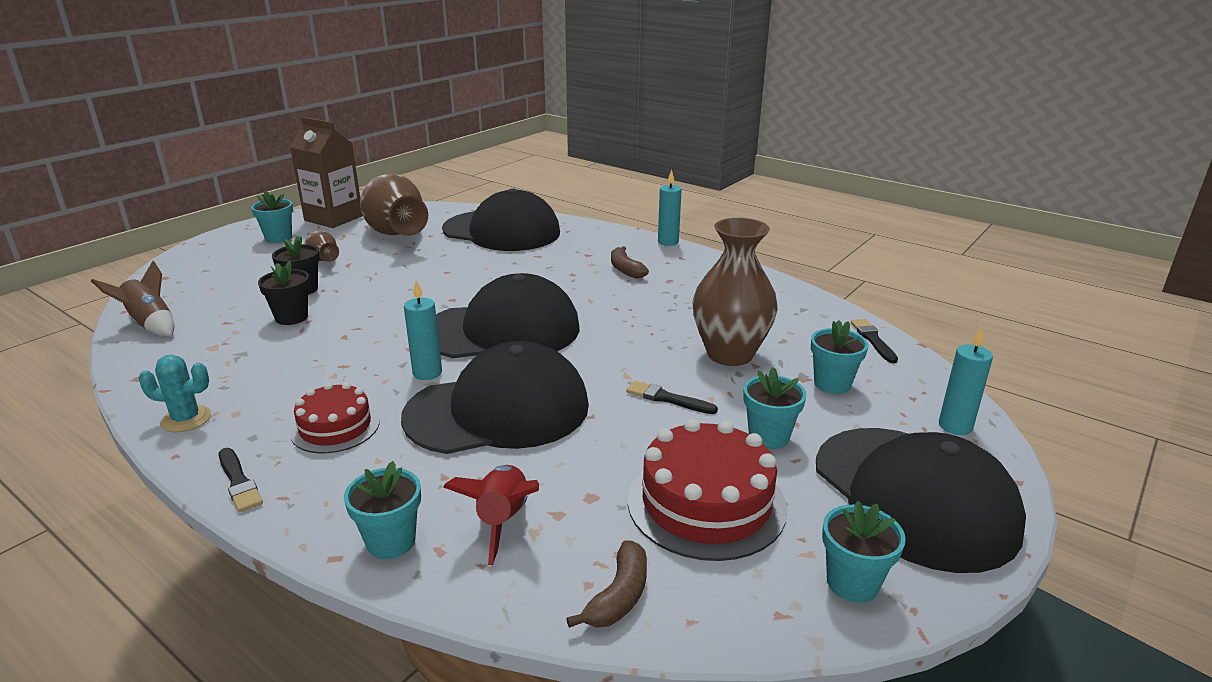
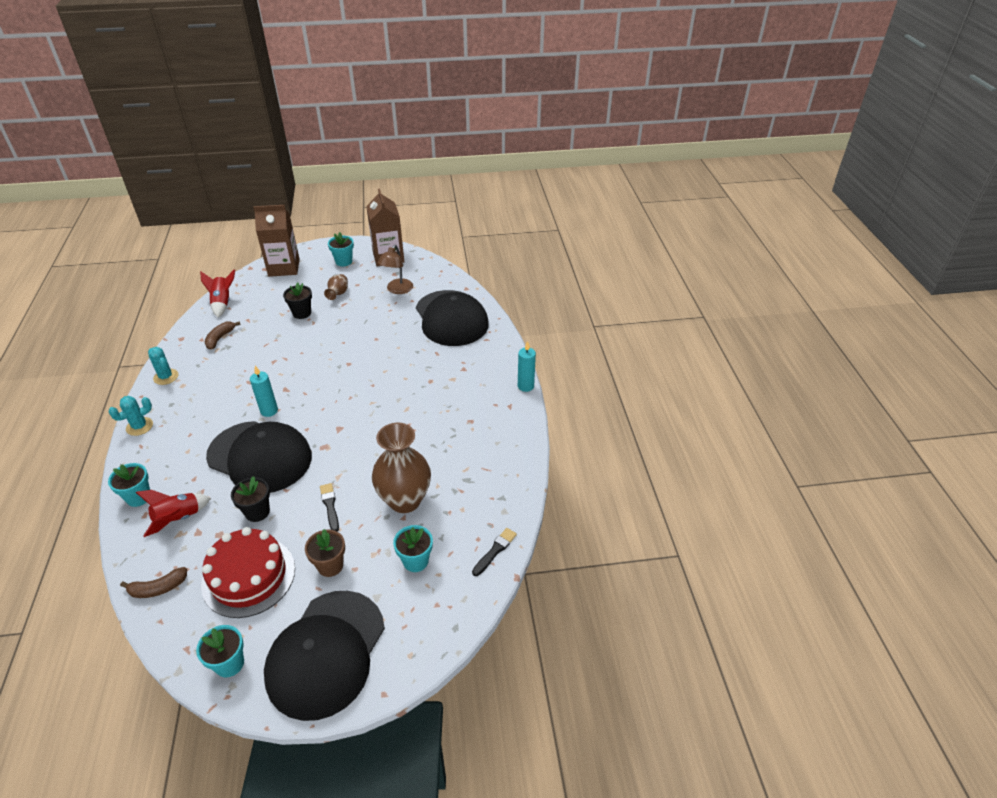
camera: 45 degrees right, 15 degrees up
brown rocket [91,261,174,336] -> red rocket [200,270,235,318]
black brush [219,448,263,512] -> turquoise cactus [108,396,153,436]
black flower pot [258,261,310,325] -> black flower pot moved to [231,476,270,522]
red cake [290,382,379,453] -> none
brown vase [360,174,428,236] -> brown lamp [378,245,413,294]
black cap [436,273,580,358] -> none
brown banana [611,246,649,279] -> brown banana moved to [205,321,241,349]
turquoise flower pot [743,367,806,449] -> brown flower pot [305,529,345,577]
turquoise candle [939,326,993,435] -> none
none -> brown carton [253,205,300,277]

